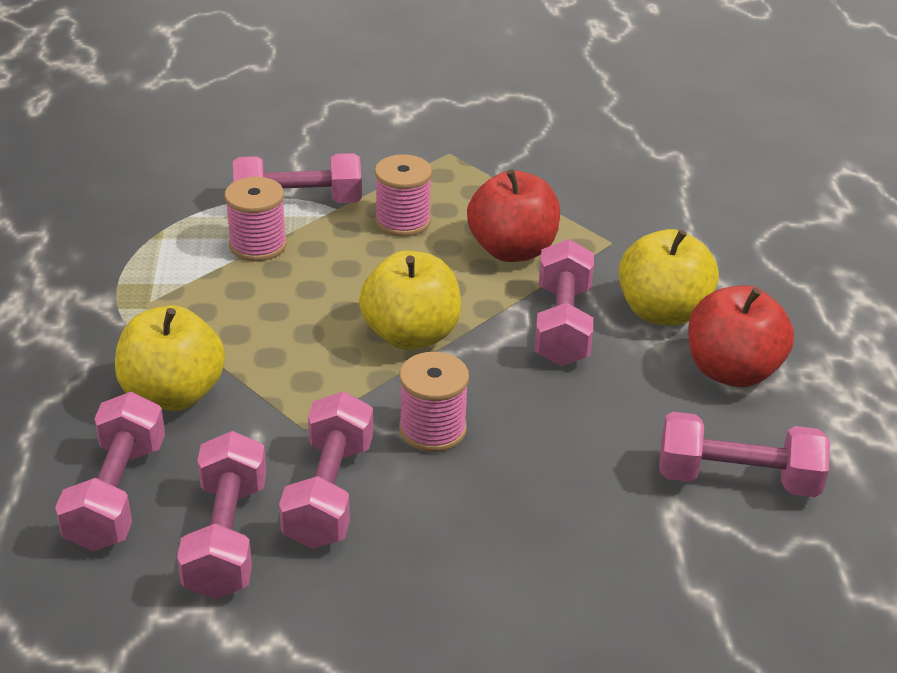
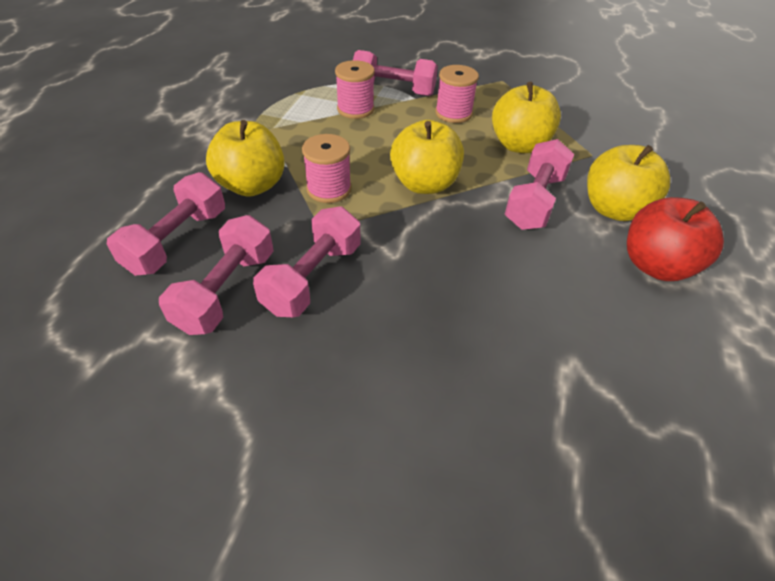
camera: 20 degrees right, 10 degrees up
pink spool [399,352,469,452] -> pink spool moved to [302,134,352,203]
red apple [467,170,560,262] -> yellow apple [492,82,561,153]
pink dumbbell [659,412,830,497] -> none

